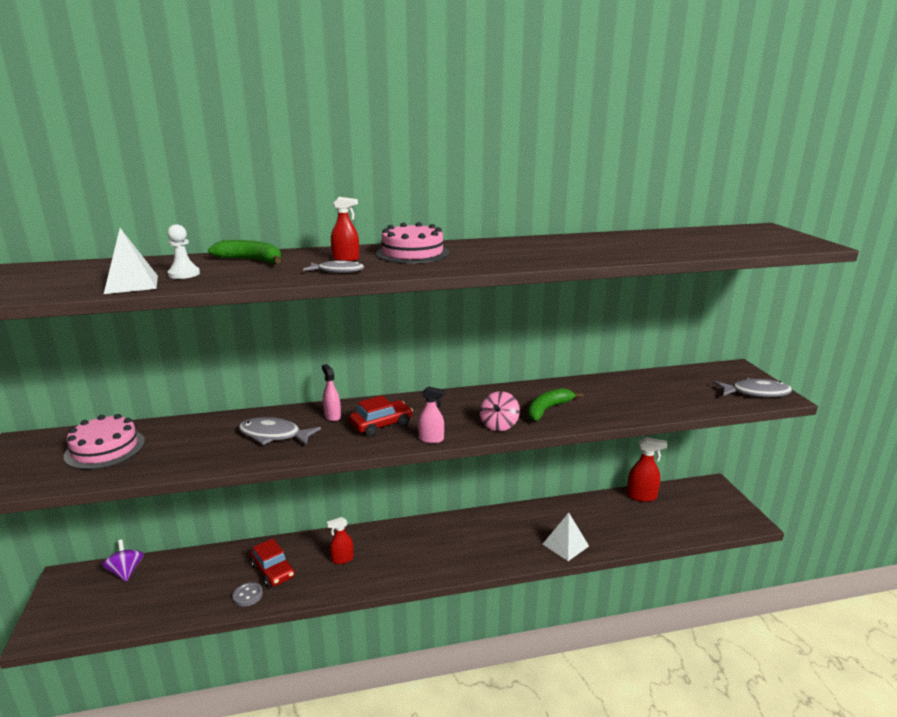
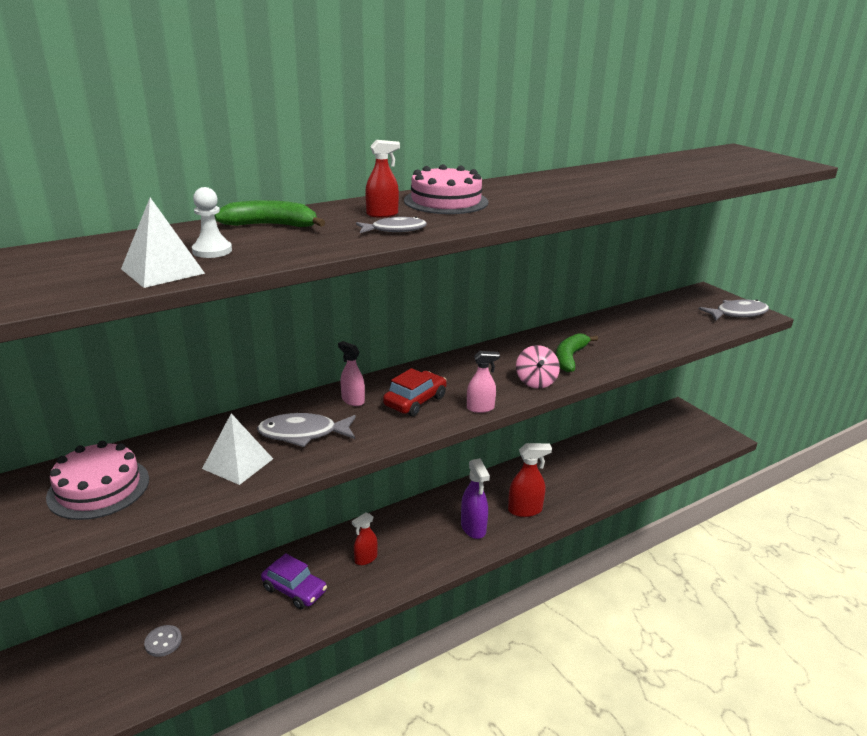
camera: 20 degrees left, 5 degrees up
purple spinning top [102,539,144,581] -> none
grey button [233,582,263,606] -> grey button moved to [144,625,182,657]
red car [250,538,295,588] -> purple car [261,553,327,609]
white pyramid [543,513,589,561] -> white pyramid moved to [202,413,273,485]
red spray bottle [627,437,667,502] -> red spray bottle moved to [508,443,552,517]
none -> purple spray bottle [461,458,490,539]

